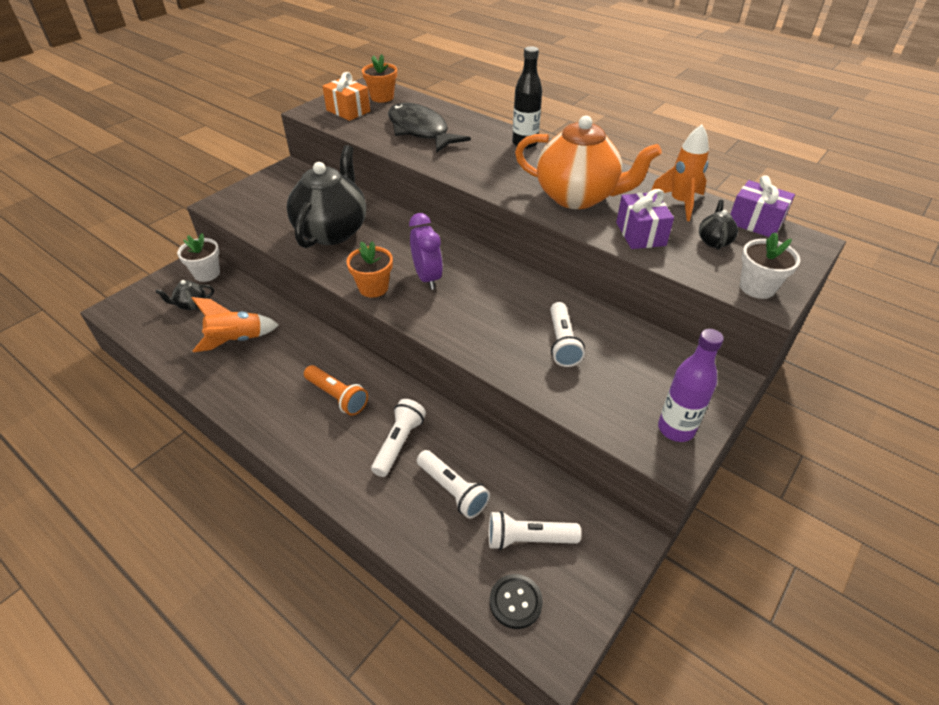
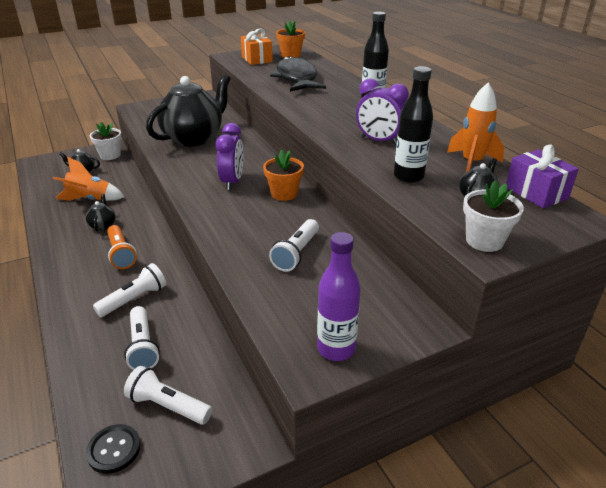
camera: 25 degrees right, 10 degrees down
orange flower pot [347,241,393,298] -> orange flower pot moved to [263,150,304,201]
orange teapot [515,116,662,209] -> purple clock [356,78,409,145]
purple gift [616,189,674,249] -> black bottle [394,66,433,183]
none -> black teapot [86,194,116,231]

